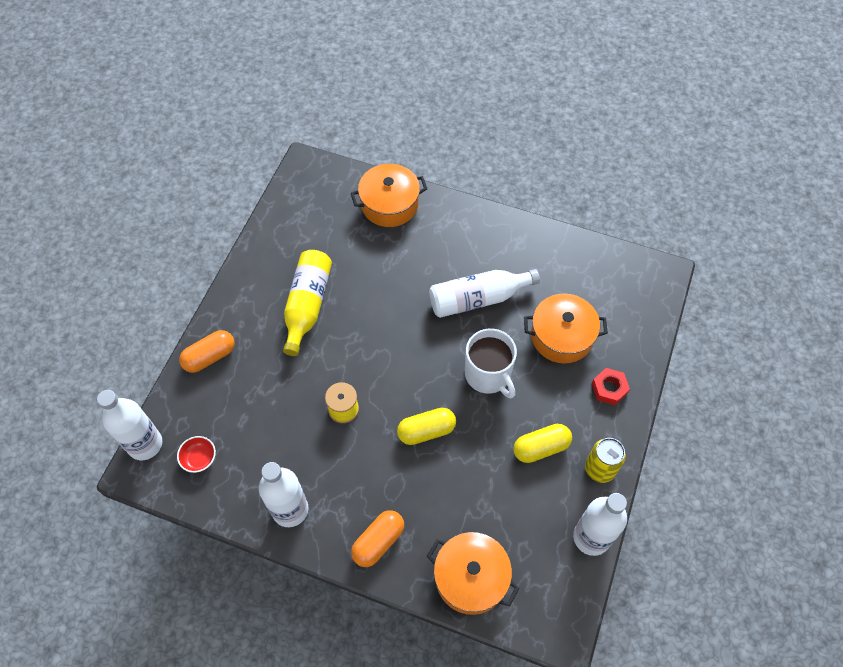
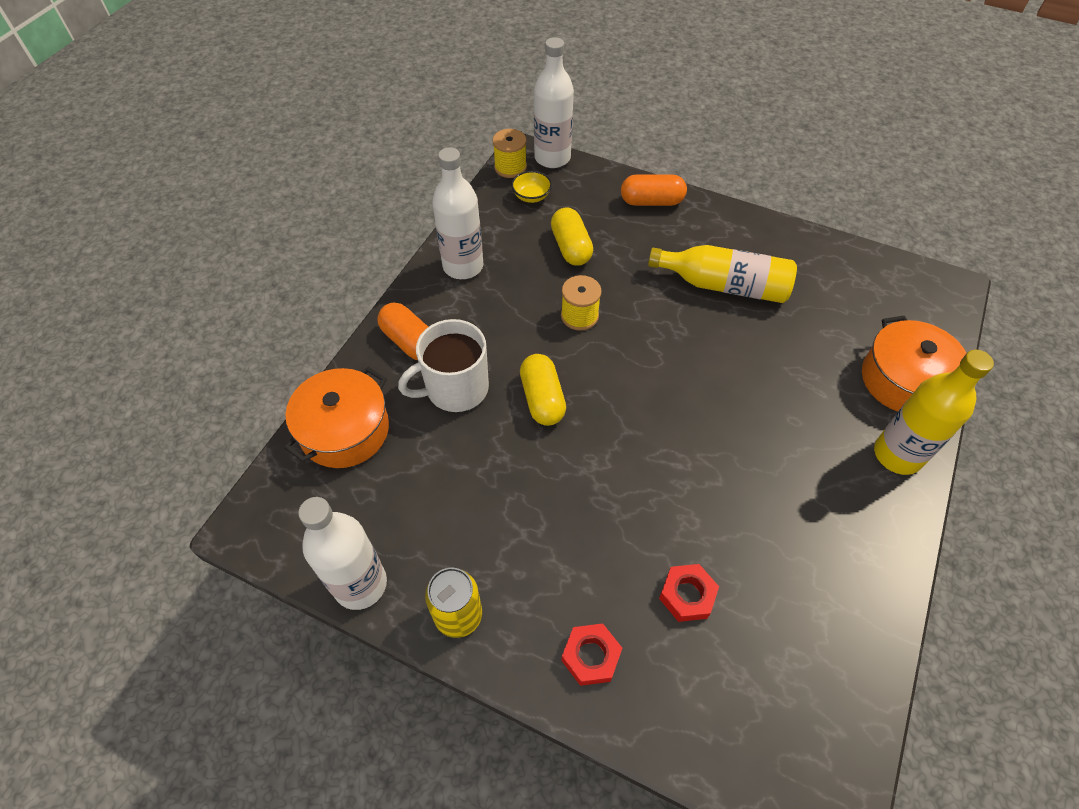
camera: 95 degrees right, 5 degrees down
red bowl [177,436,216,473] -> yellow bowl [511,171,552,203]
orange capsule [179,330,235,373] -> orange capsule turned 60 degrees counterclockwise [621,174,687,206]
white bottle [429,269,540,318] -> none
white mug [465,329,517,399] -> white mug moved to [398,319,489,412]
yellow capsule [514,424,572,463] -> yellow capsule moved to [551,207,593,266]
orange pot [524,294,608,363] -> red nut [659,564,719,622]
none -> yellow spool [493,129,527,178]
none -> yellow bottle [874,350,994,475]

